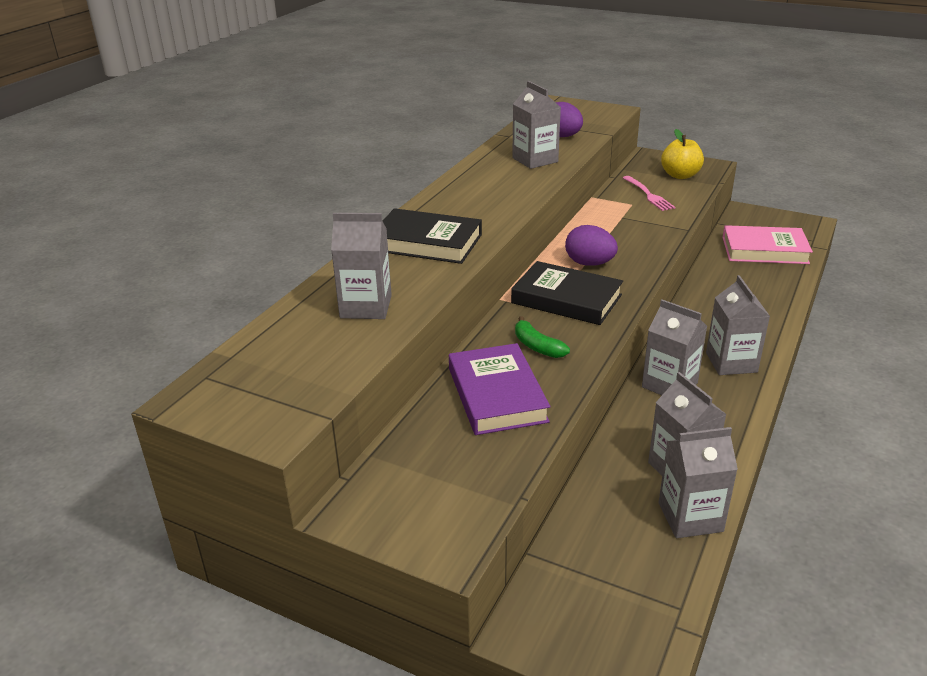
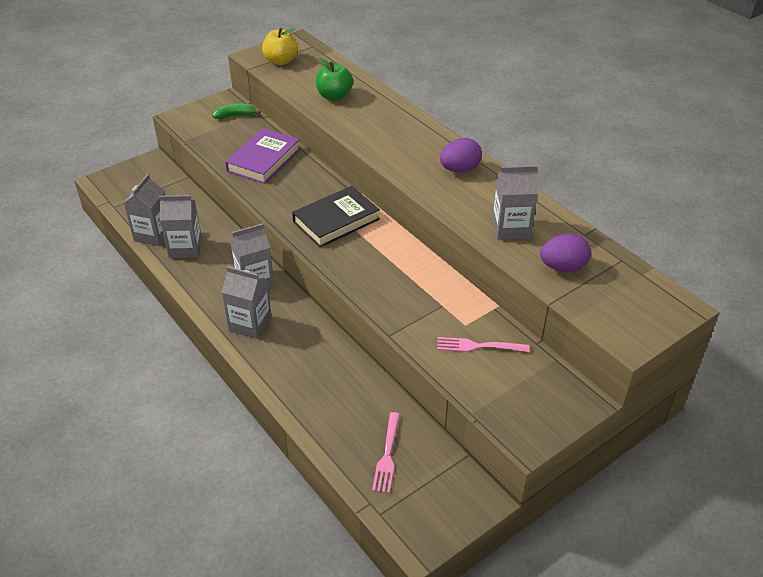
camera: 115 degrees right, 10 degrees up
grey carton [331,213,392,319] -> green apple [316,58,353,101]
black book [383,208,482,264] -> none
purple book [449,343,550,435] -> purple book turned 75 degrees counterclockwise [225,128,300,184]
green banana [515,316,570,358] -> green banana moved to [212,104,261,119]
purple egg [565,225,618,266] -> purple egg moved to [440,138,482,173]
yellow apple [661,129,704,179] -> yellow apple moved to [262,28,298,65]
pink book [722,225,813,264] -> pink fork [372,412,400,493]

